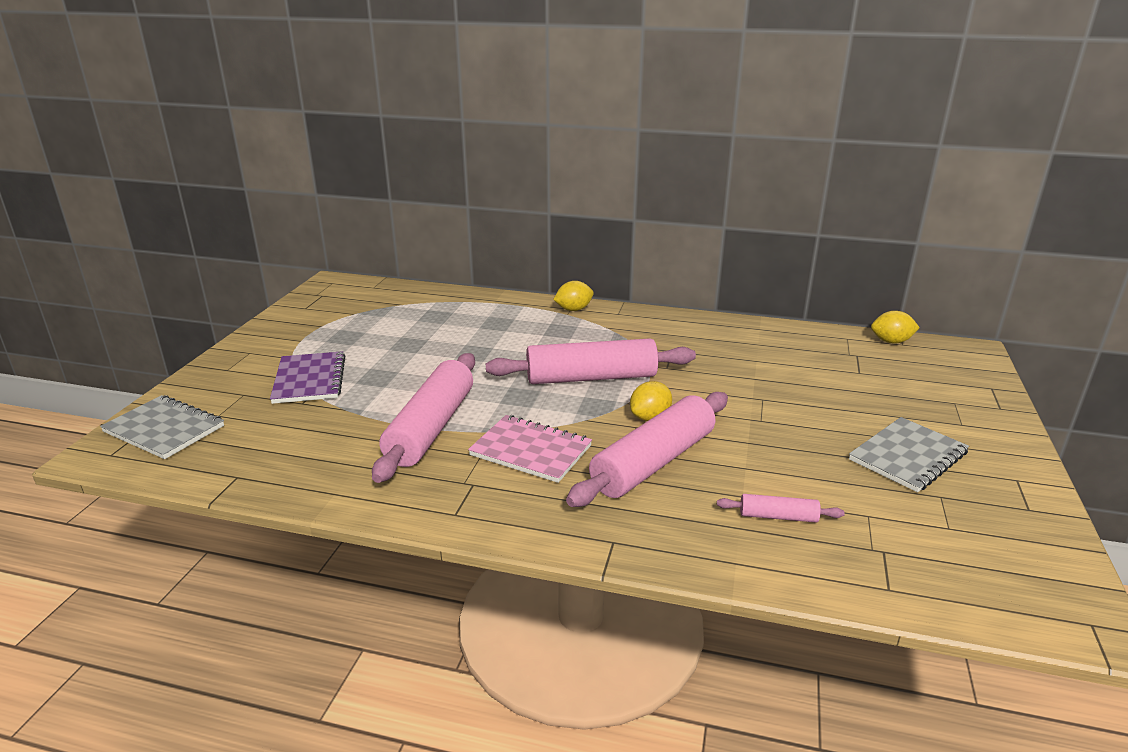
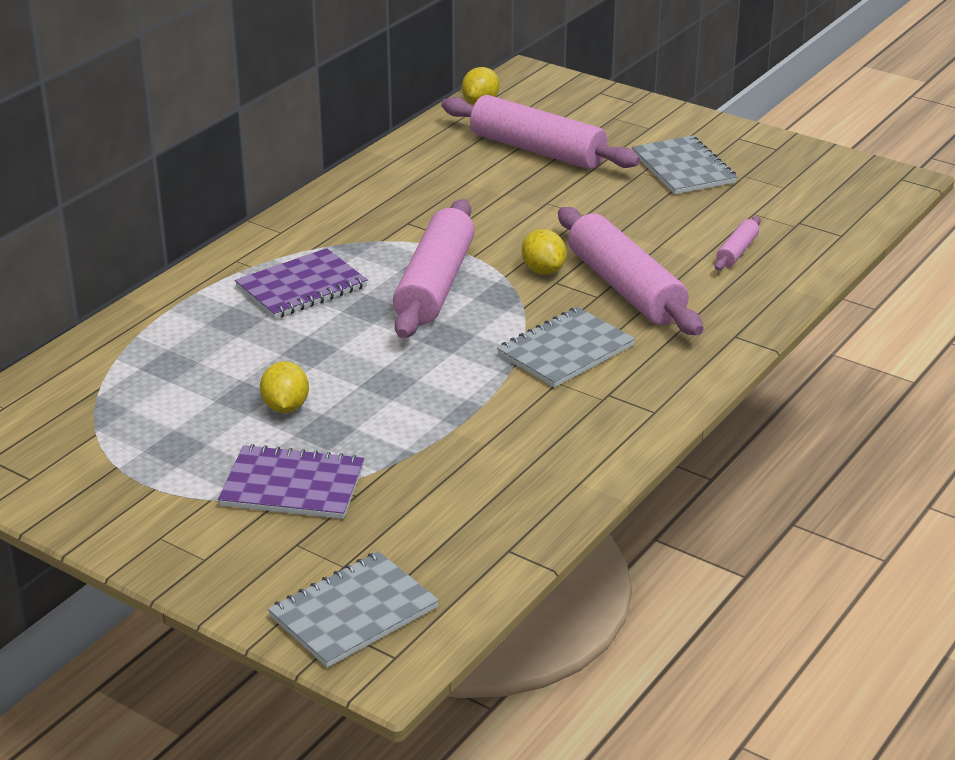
camera: 70 degrees left, 5 degrees up
pink rolling pin [372,353,475,483] -> pink rolling pin moved to [441,95,640,169]
pink notebook [468,415,592,483] -> grey notebook [497,307,635,388]
yellow lemon [553,281,594,311] -> yellow lemon moved to [260,361,309,413]
none -> purple notebook [235,248,368,319]

